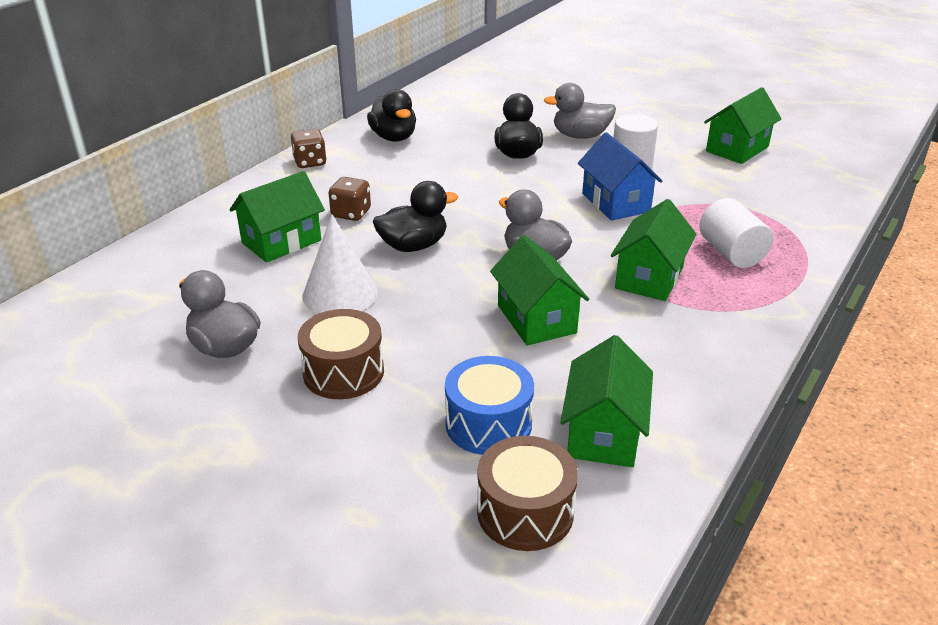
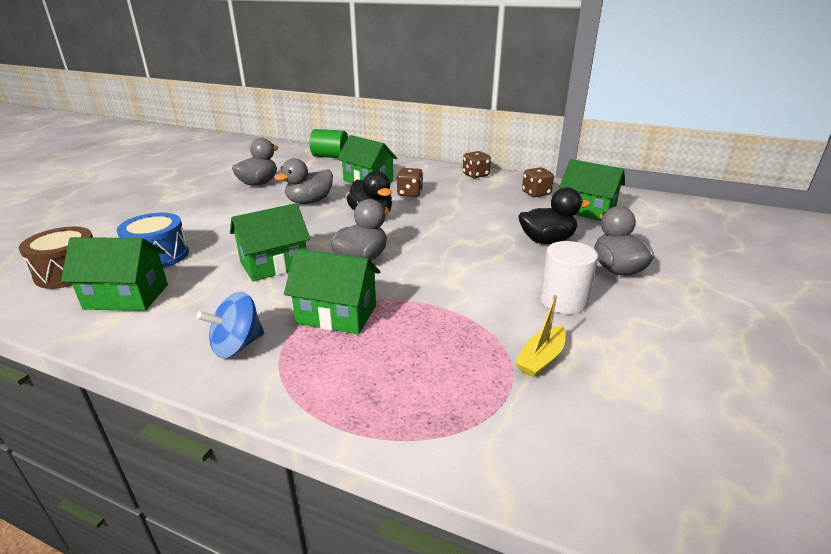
camera: 80 degrees right, 5 degrees down
brown drum [298,309,384,399] -> none
white cone [303,214,378,314] -> grey duck [274,158,333,204]
black duck [367,89,416,142] -> brown dice [522,167,554,197]
blue house [578,132,662,221] -> none
white cylinder [699,198,773,268] -> none
green house [704,87,781,164] -> green house moved to [559,159,625,221]
none -> blue spinning top [197,292,264,358]
none -> green cylinder [310,129,348,158]
none -> yellow boat [515,295,566,378]

